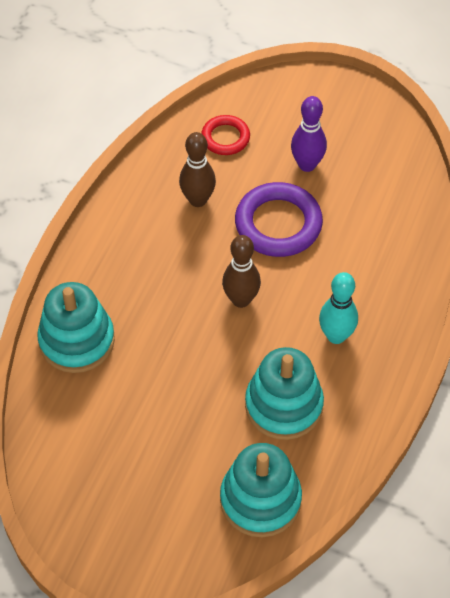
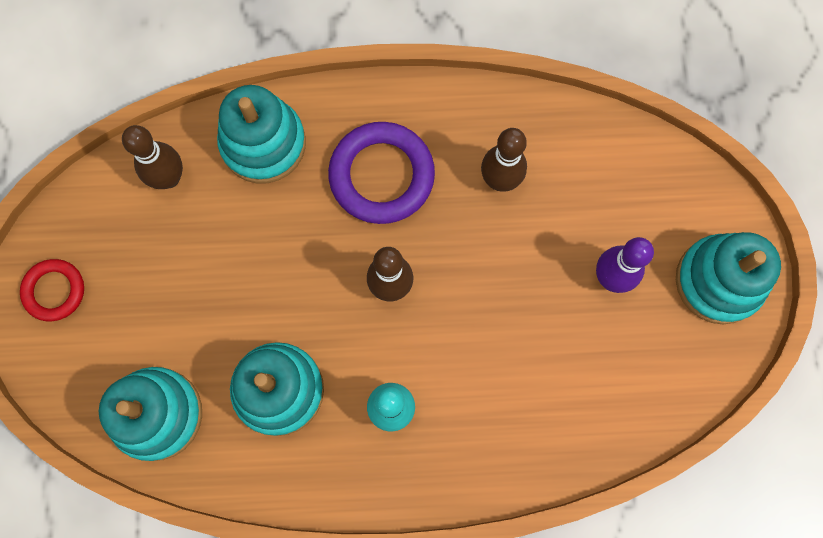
camera: 65 degrees right, 20 degrees up
red ring [201,115,250,155] -> red ring moved to [20,259,84,321]
purple ring [235,182,323,257] -> purple ring moved to [328,122,435,224]
none -> brown bowling pin [122,125,183,189]
none -> turquoise stacking toy [676,232,781,324]

